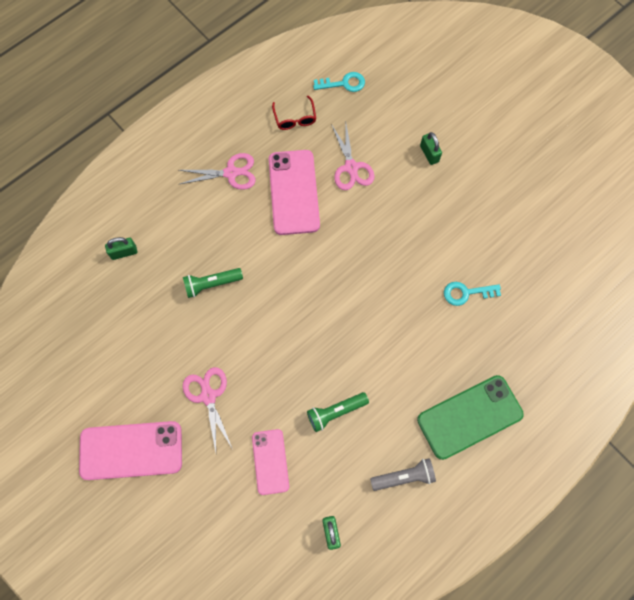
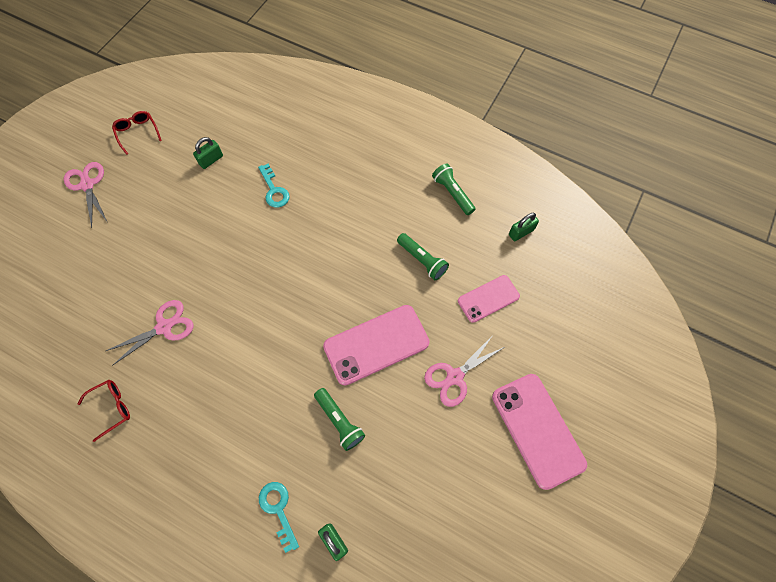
camera: 110 degrees left, 5 degrees down
pink scissors [179,153,256,190] -> pink scissors moved to [63,162,108,228]
pink phone [269,150,320,235] -> pink phone moved to [323,305,429,386]
turquoise key [313,72,365,92] -> turquoise key moved to [259,482,299,553]
grey flashlight [370,458,436,491] -> green flashlight [432,163,475,215]
green phone [417,375,524,460] -> none
green padlock [420,132,442,165] -> green padlock moved to [193,137,223,169]
none -> red glasses [112,111,162,155]

